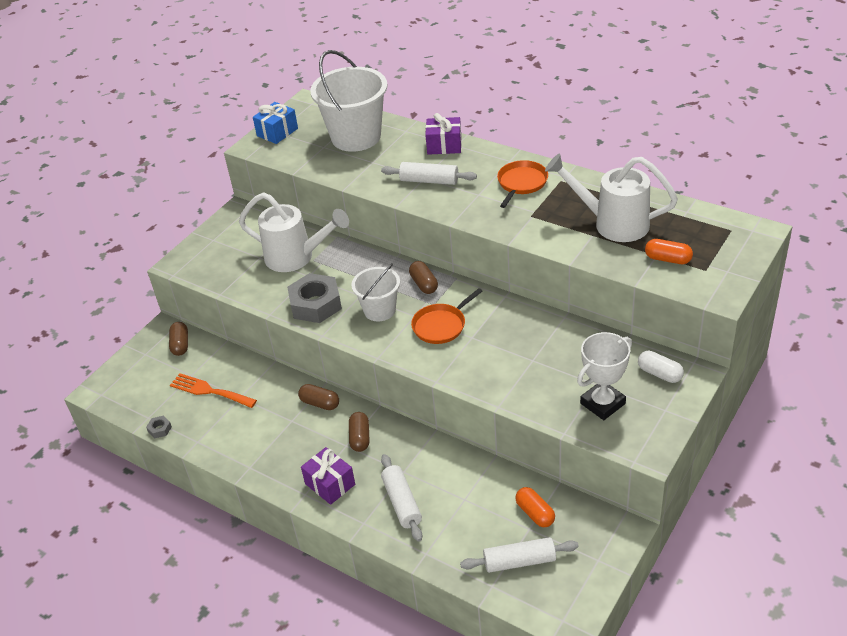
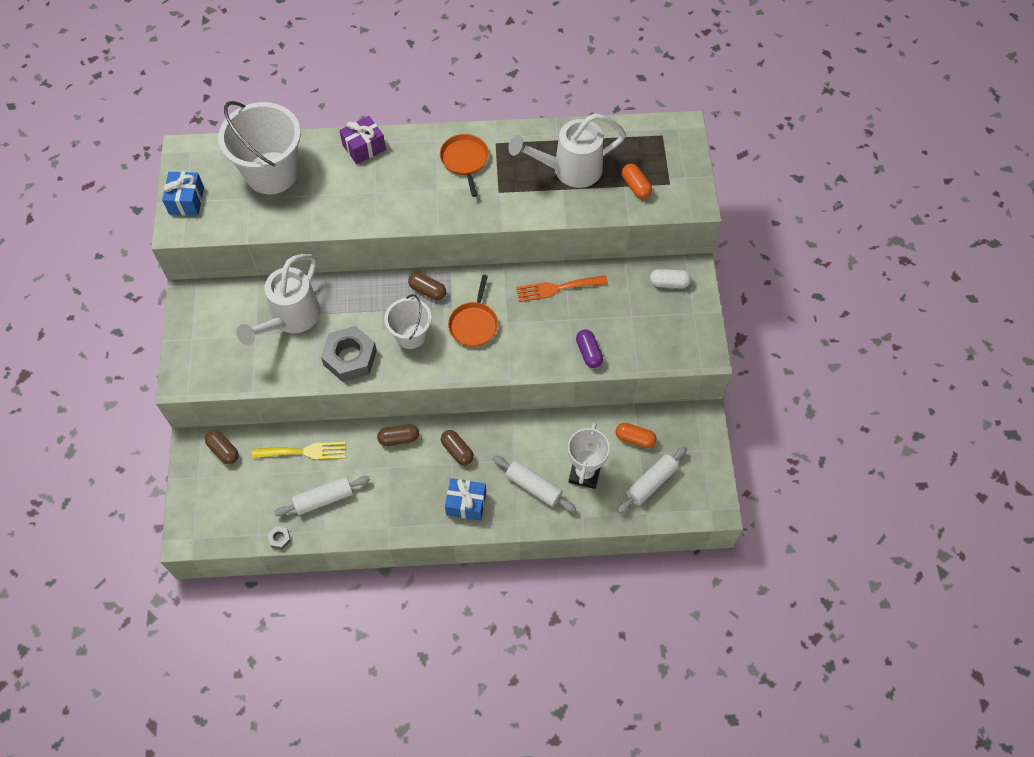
camera: 40 degrees left, 20 degrees up
orange fork [170,373,257,408] -> orange fork moved to [516,275,608,302]
white watering can [239,192,349,272] -> white watering can turned 135 degrees clockwise [236,254,320,345]
purple gift [301,447,355,505] -> blue gift [445,478,486,521]
white rolling pin [381,162,477,185] -> white rolling pin moved to [274,476,370,516]
white trophy [577,332,632,420] -> white trophy moved to [568,422,610,489]
orange capsule [645,239,693,264] -> orange capsule turned 75 degrees clockwise [622,164,652,199]
none -> yellow fork [252,442,346,460]
none -> purple capsule [576,329,603,368]

